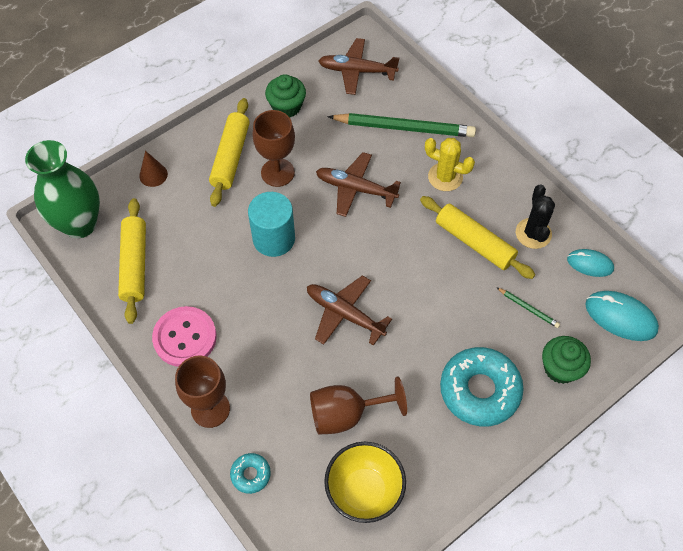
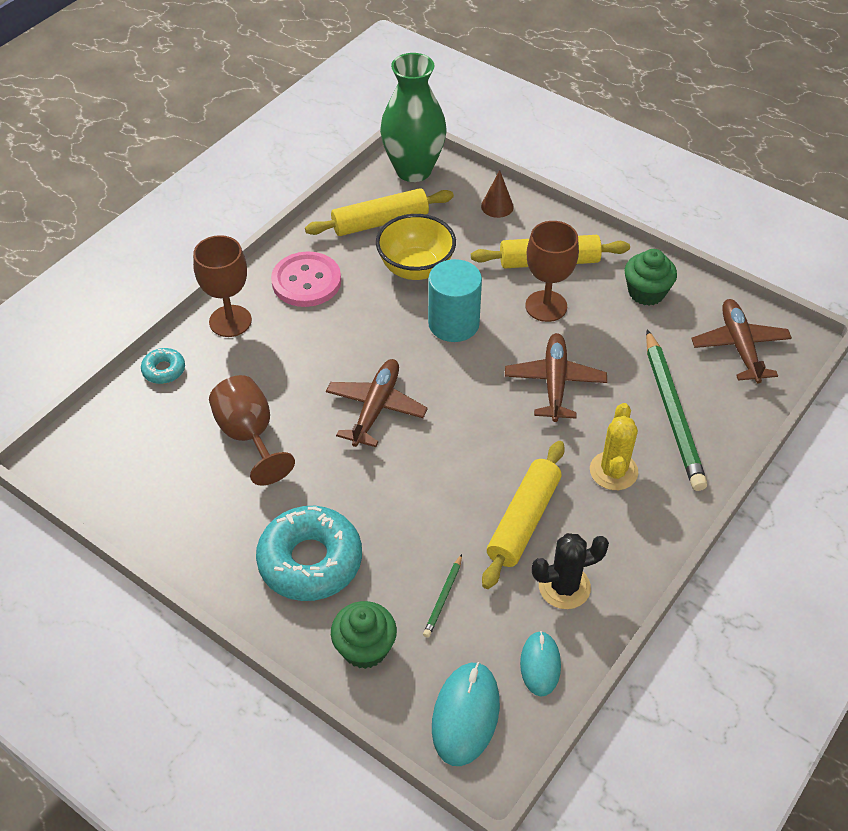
camera: 75 degrees right, 10 degrees down
yellow bowl [324,442,406,523] -> yellow bowl moved to [376,214,456,280]

